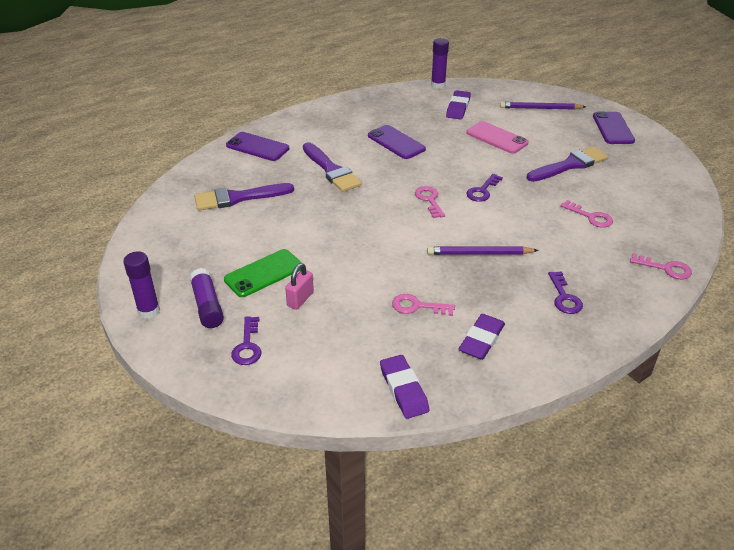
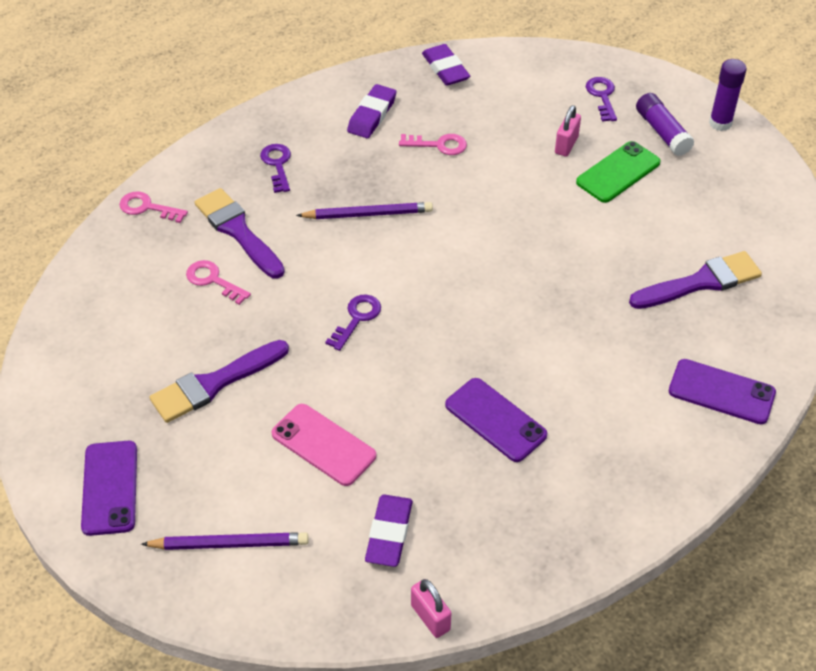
camera: 175 degrees right, 10 degrees up
purple brush [303,142,362,192] -> purple brush moved to [195,188,285,279]
pink key [415,186,445,218] -> none
purple glue stick [431,38,449,89] -> pink padlock [411,579,451,638]

